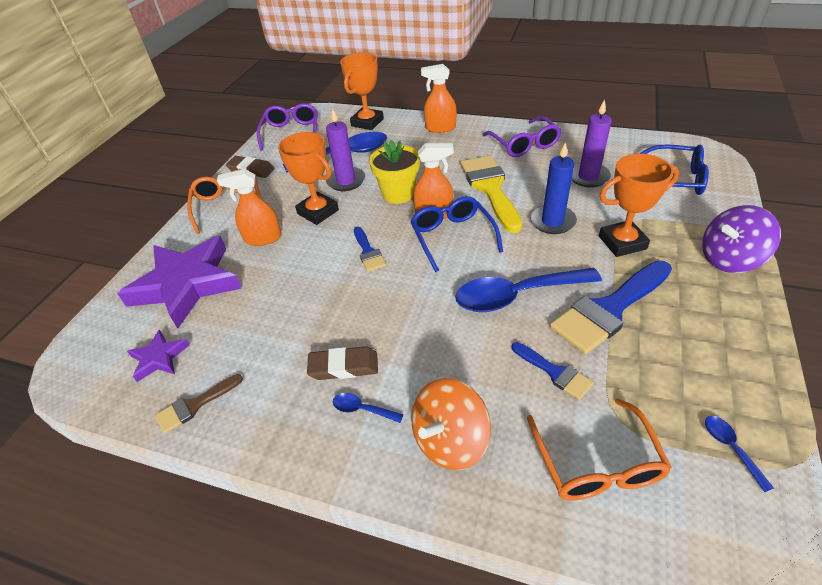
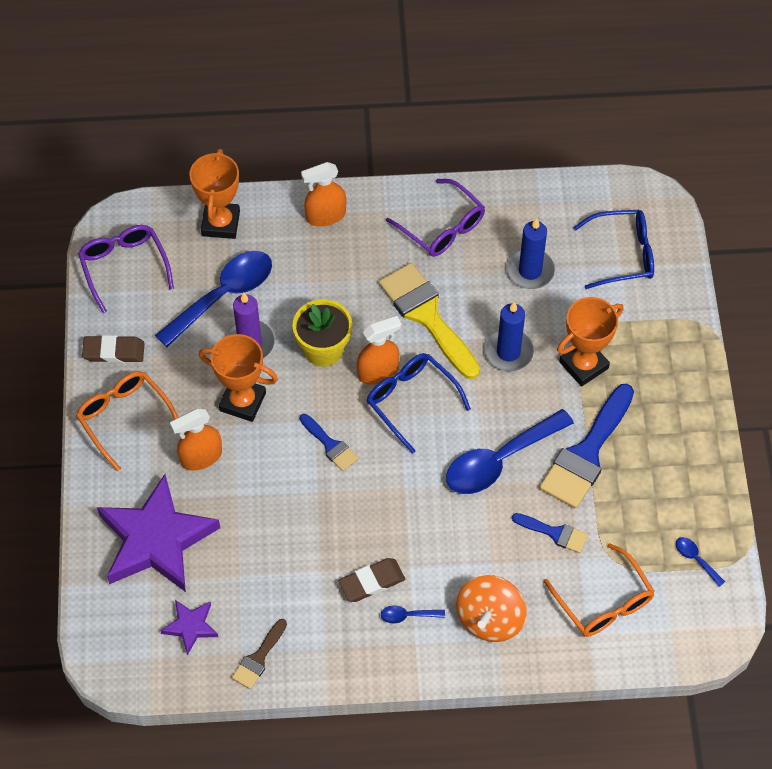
camera: 25 degrees left, 15 degrees up
purple candle [572,99,612,187] -> blue candle [506,218,555,289]
purple spinning top [702,205,781,273] -> none

